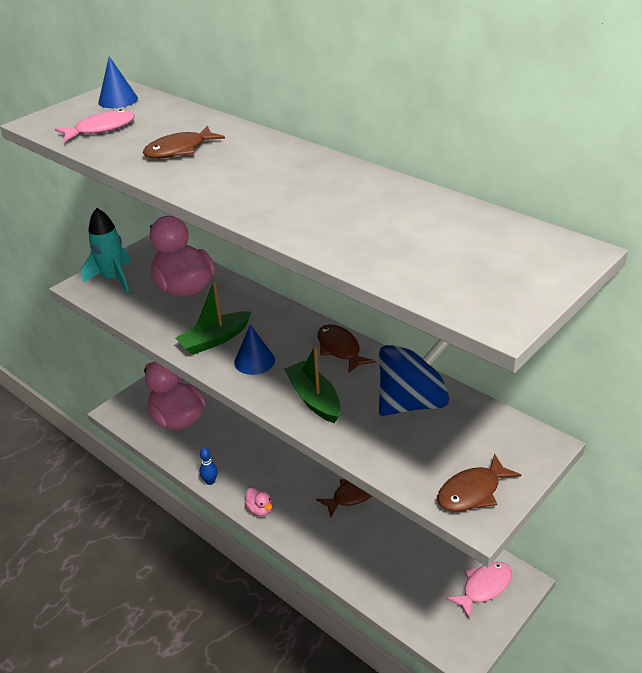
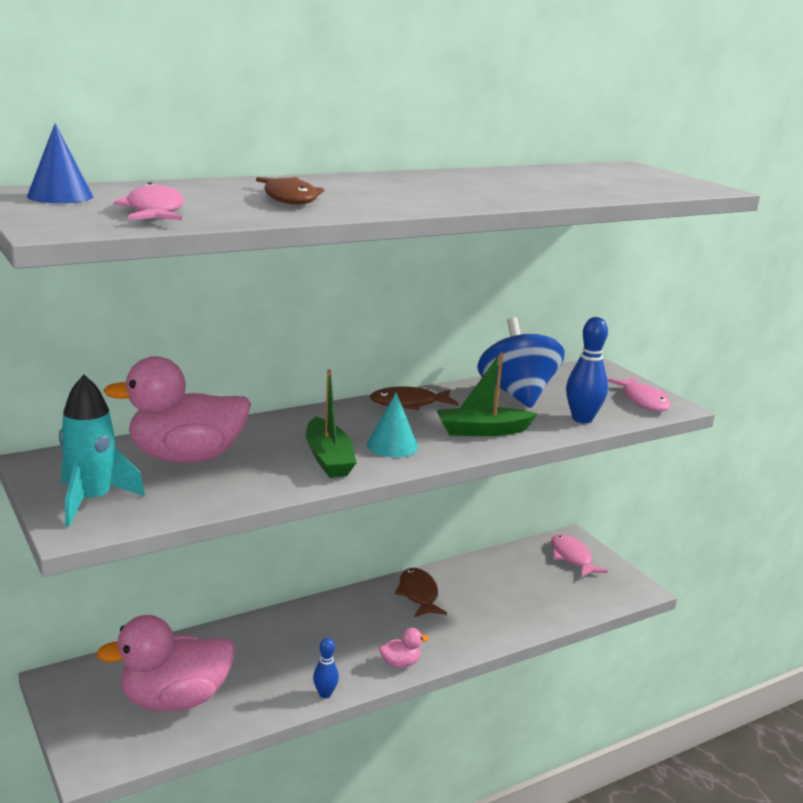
camera: 75 degrees left, 15 degrees down
blue cone [234,325,275,375] -> turquoise cone [367,393,418,457]
brown fish [437,453,521,512] -> pink fish [608,377,671,411]
none -> blue bowling pin [566,317,608,423]

